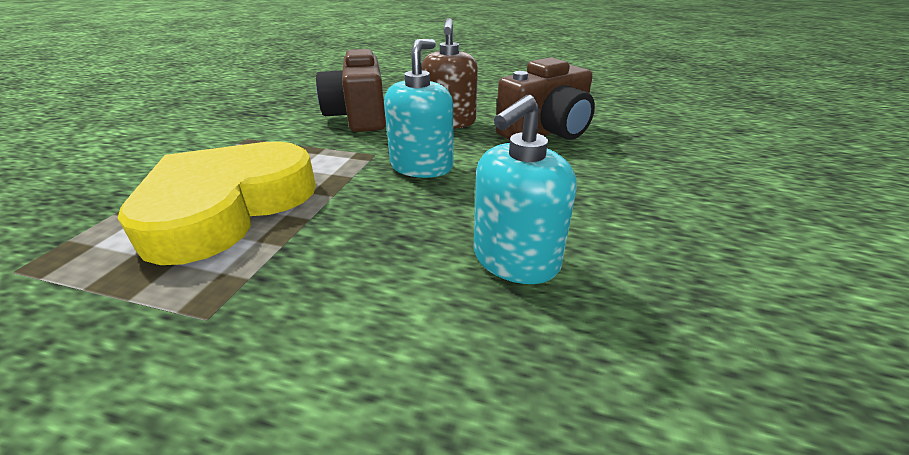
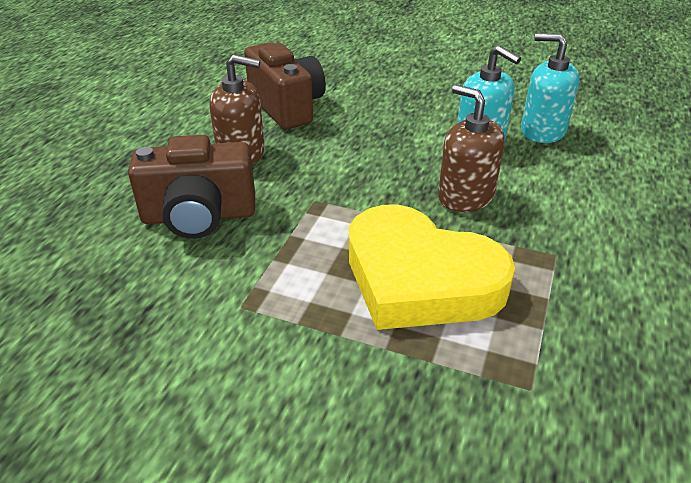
camera: 85 degrees left, 5 degrees up
turquoise soap dispenser [384,39,453,178] -> turquoise soap dispenser moved to [521,33,580,143]
none -> brown soap dispenser [438,85,505,212]

